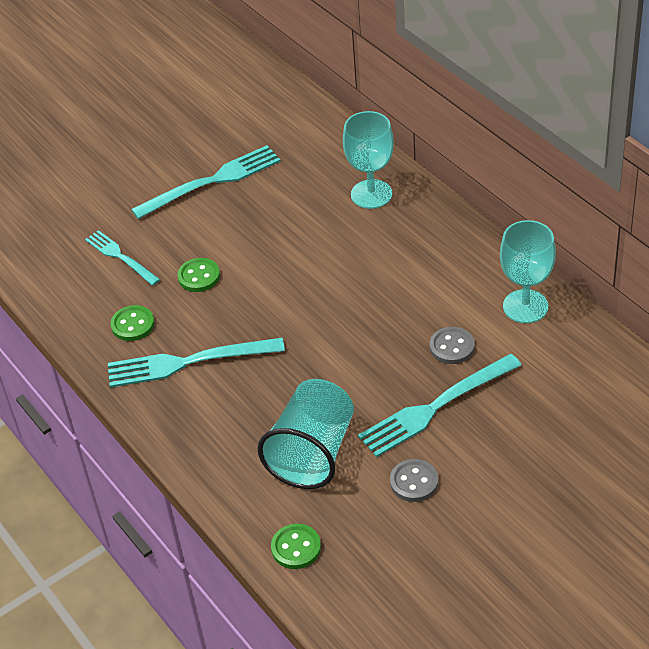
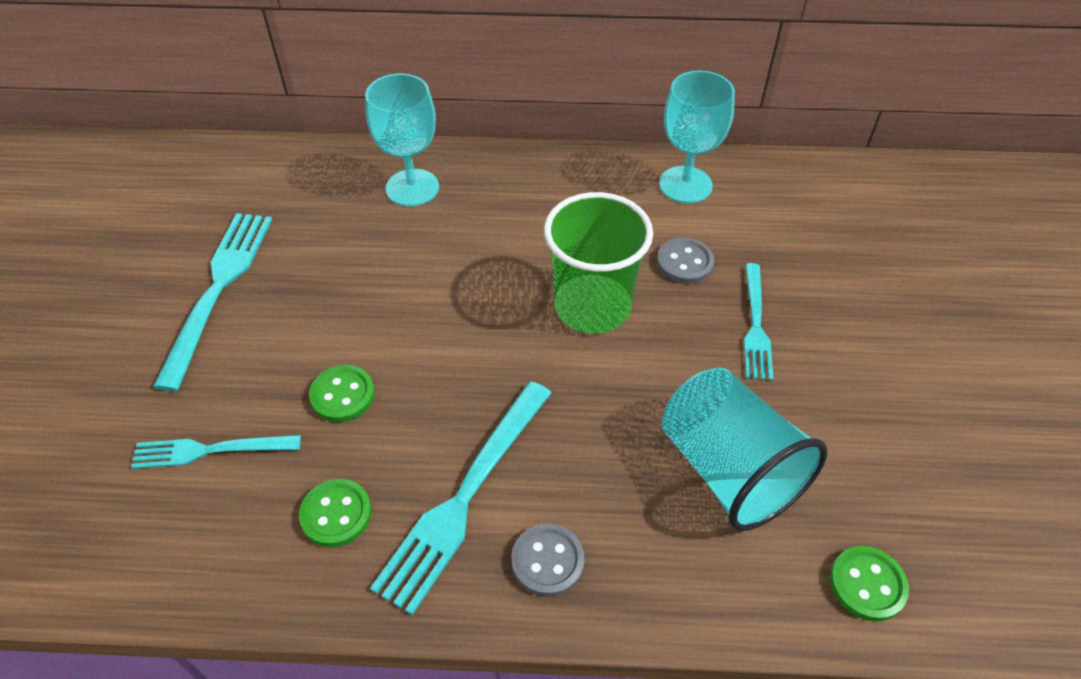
camera: 55 degrees left, 5 degrees up
turquoise fork [358,354,522,457] -> turquoise fork [744,263,774,380], size x0.62
grey button [390,459,438,502] -> grey button moved to [512,524,585,597]
none -> green cup [544,192,653,334]

